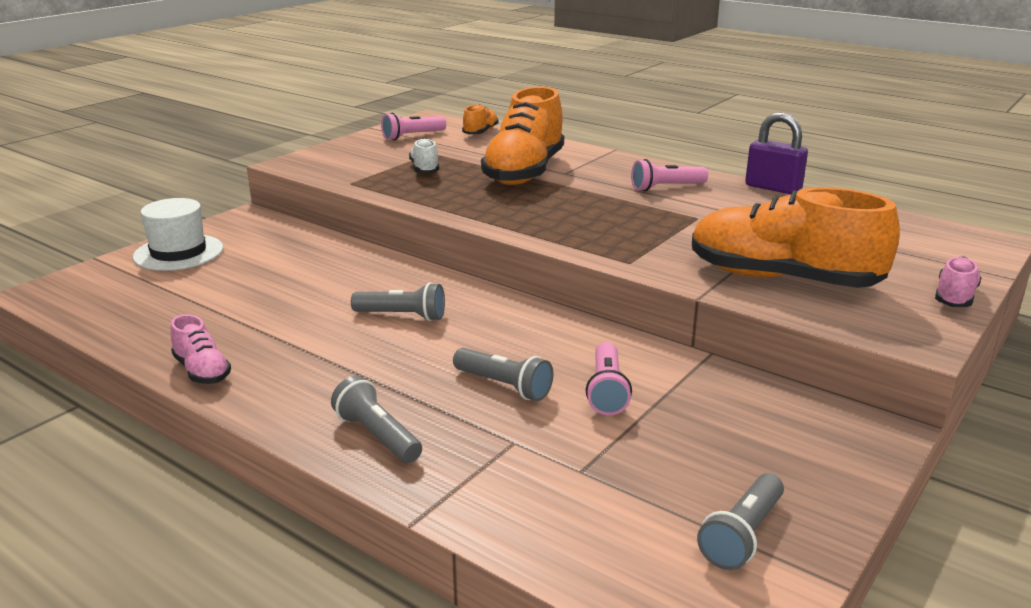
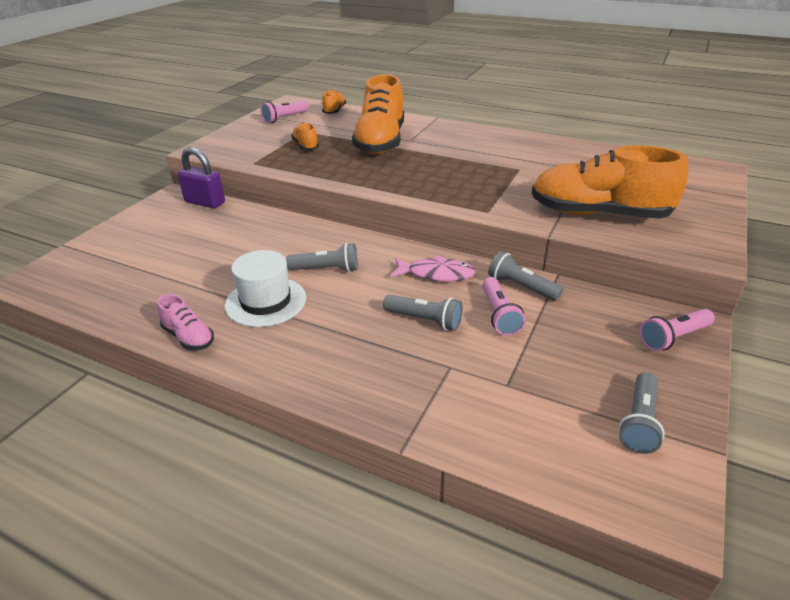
camera: 10 degrees left, 10 degrees up
white hat [133,198,223,271] -> white hat moved to [225,250,306,327]
grey flashlight [331,376,422,463] -> grey flashlight moved to [488,251,563,301]
white shoe [409,138,439,173] -> orange shoe [291,123,319,150]
pink flashlight [631,159,708,191] -> pink flashlight moved to [639,309,715,351]
purple padlock [745,112,808,194] -> purple padlock moved to [177,147,225,208]
pink shoe [935,256,982,307] -> none
none -> pink fish [390,255,476,282]

